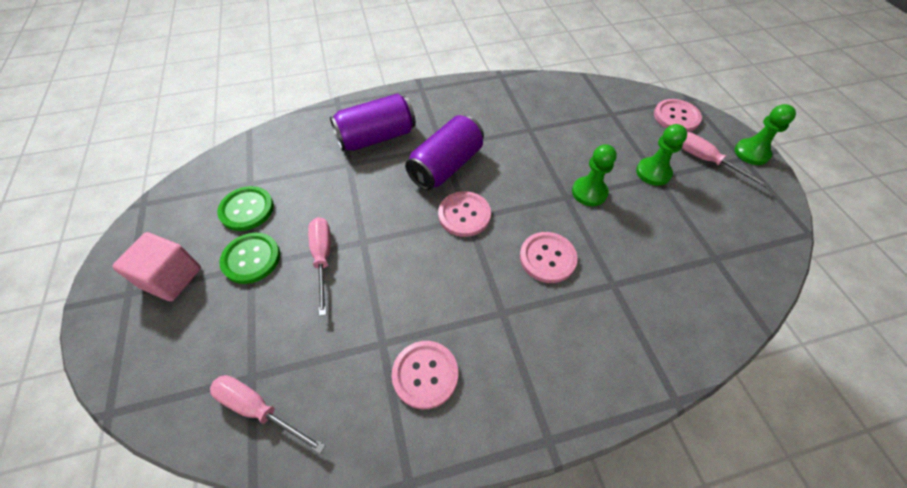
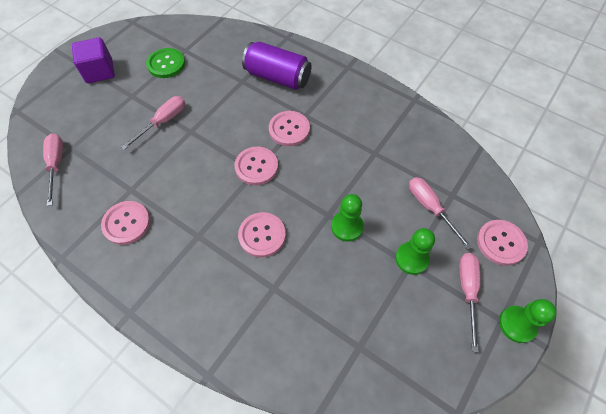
camera: 50 degrees right, 5 degrees up
pink cube [112,232,201,301] -> purple cube [72,38,115,83]
green button [219,233,280,284] -> none
purple can [405,115,484,190] -> pink button [269,111,310,146]
none -> pink screwdriver [409,177,472,250]

